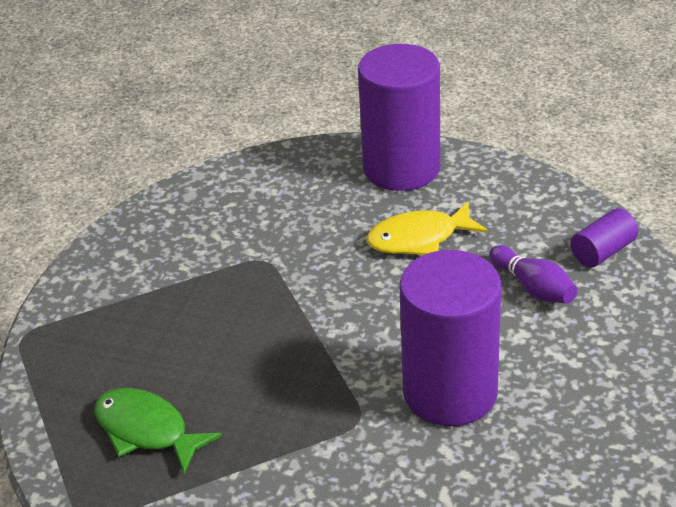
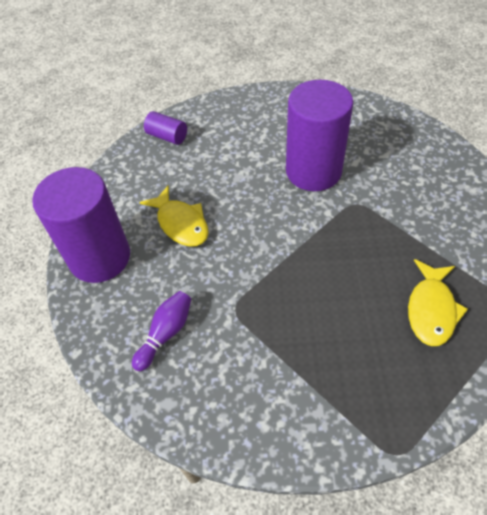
camera: 110 degrees left, 15 degrees up
green fish [94,388,222,474] -> yellow fish [408,259,468,346]
purple bowling pin [489,245,577,303] -> purple bowling pin moved to [132,291,191,371]

